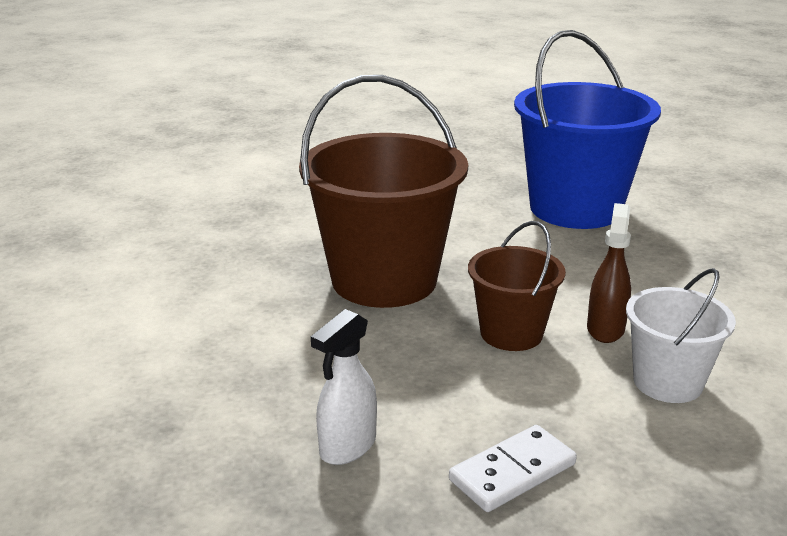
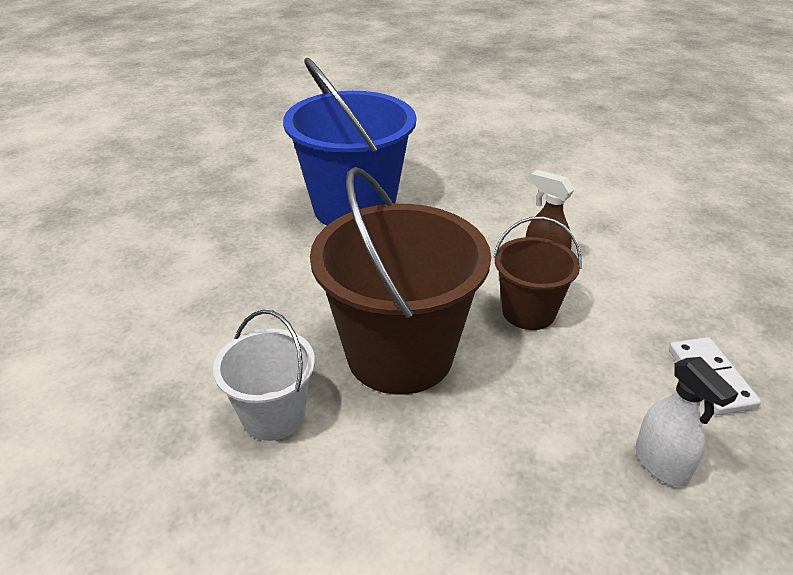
camera: 65 degrees left, 10 degrees up
white bucket [626,268,736,403] -> white bucket moved to [213,310,315,441]

